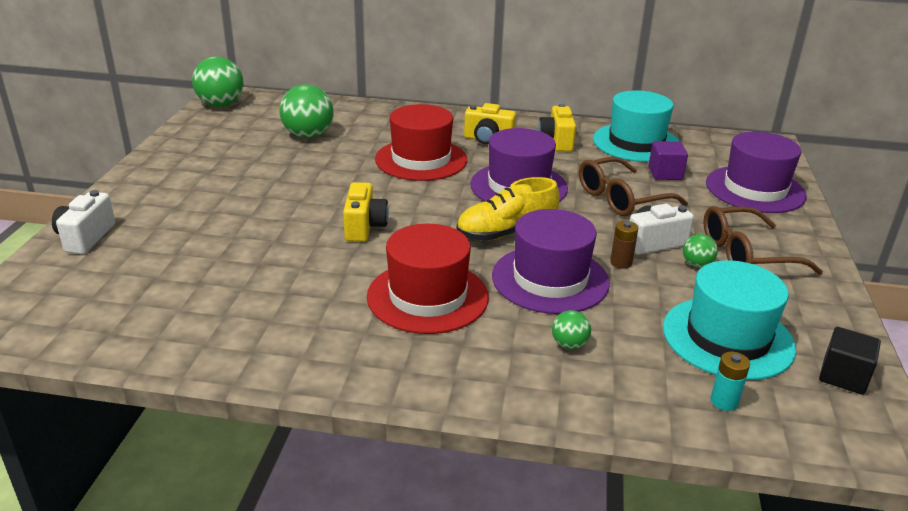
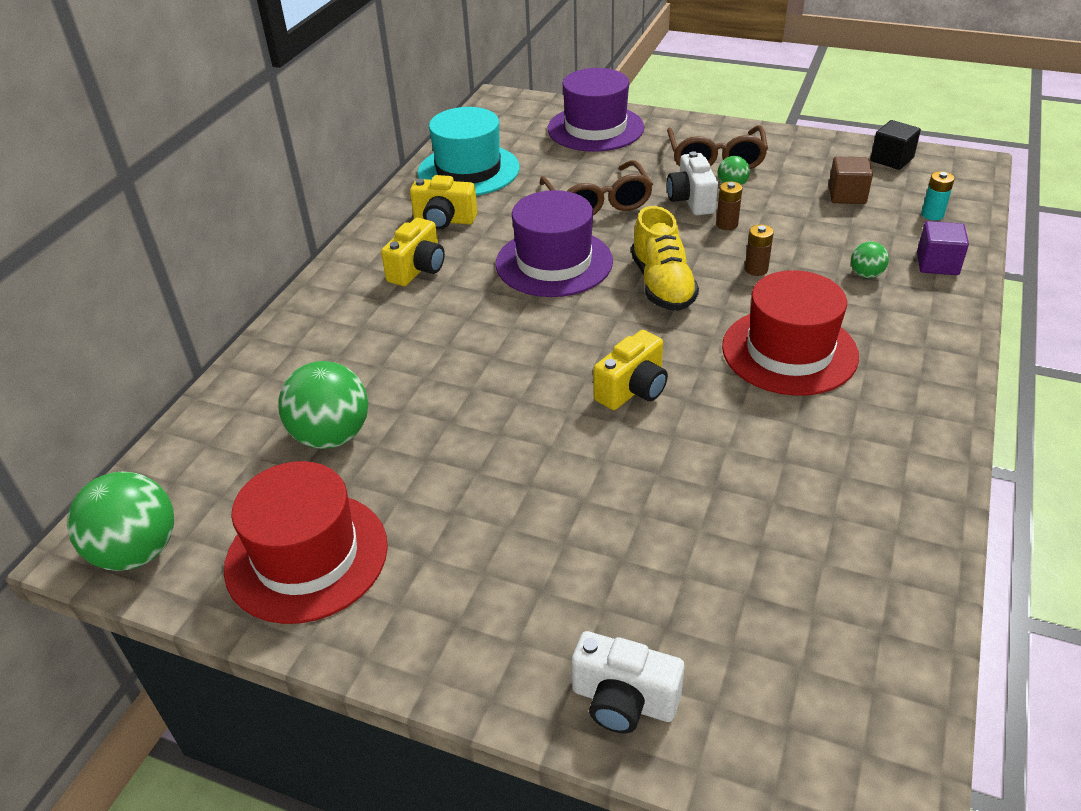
camera: 75 degrees left, 10 degrees up
yellow camera [343,182,389,242] -> yellow camera turned 120 degrees clockwise [594,330,668,410]
red hat [375,104,467,181] -> red hat moved to [224,461,388,624]
purple hat [492,209,610,314] -> brown battery [745,225,774,276]
purple cube [648,141,688,180] -> purple cube moved to [917,221,969,275]
turquoise hat [663,260,796,380] -> brown cube [828,156,873,204]

